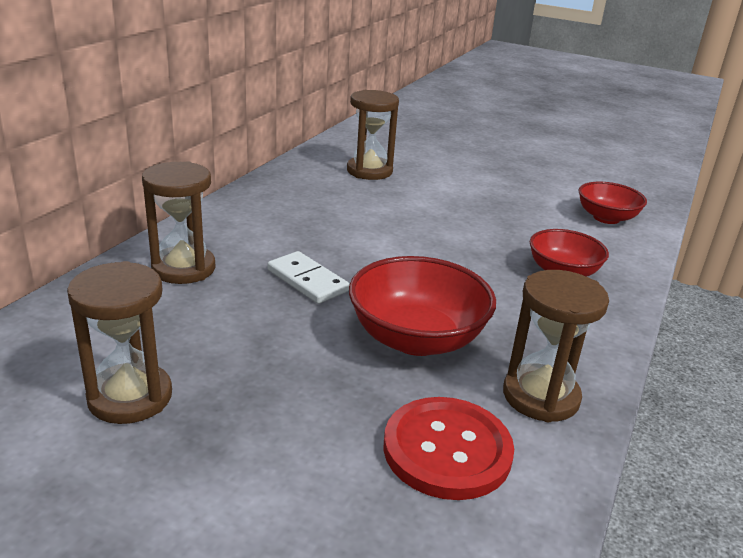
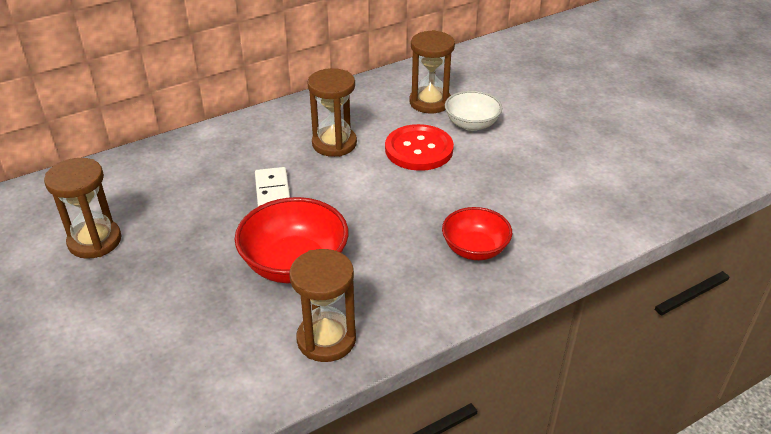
camera: 35 degrees right, 10 degrees up
brown hourglass [142,161,216,284] -> brown hourglass moved to [307,68,357,157]
red button [383,397,514,500] -> red button moved to [385,124,454,171]
red bowl [579,182,647,224] -> none
none -> white bowl [445,91,502,131]

